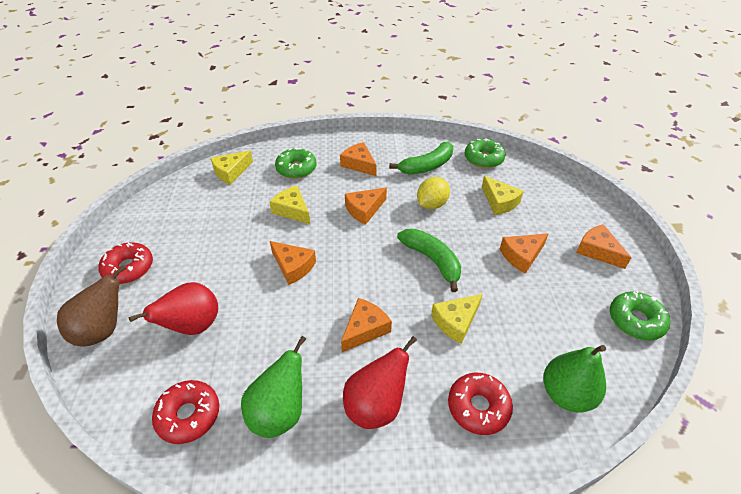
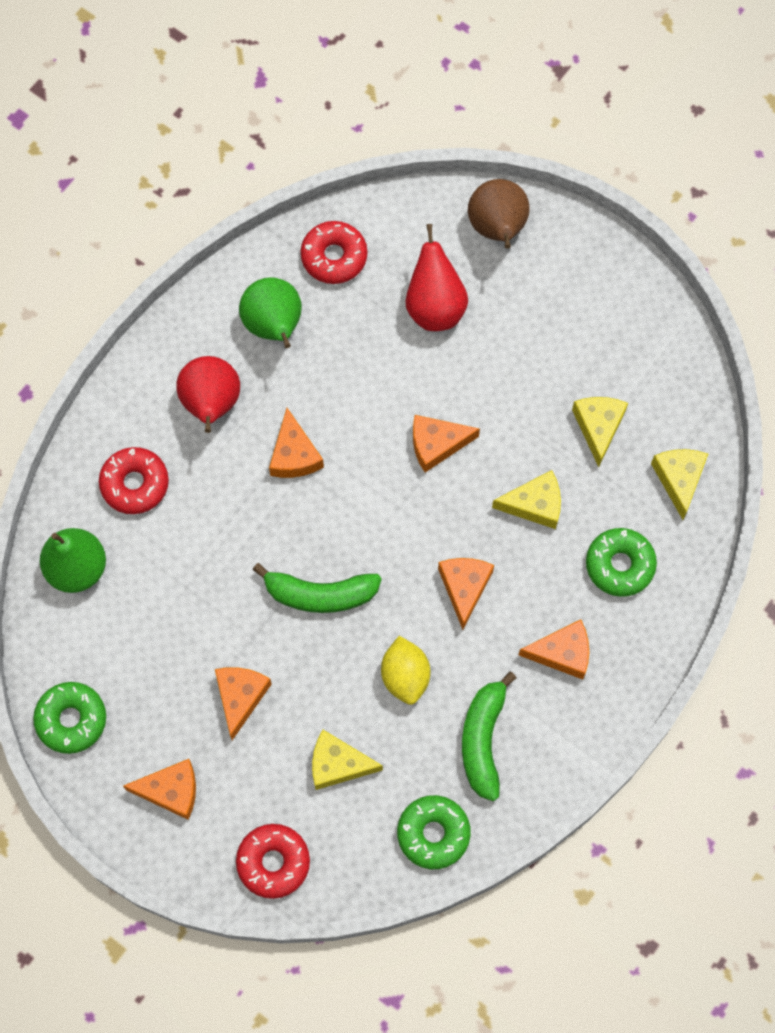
camera: 130 degrees right, 25 degrees up
red donut [98,242,153,284] -> red donut moved to [236,824,310,899]
yellow cheese [431,294,483,344] -> yellow cheese moved to [572,397,628,467]

